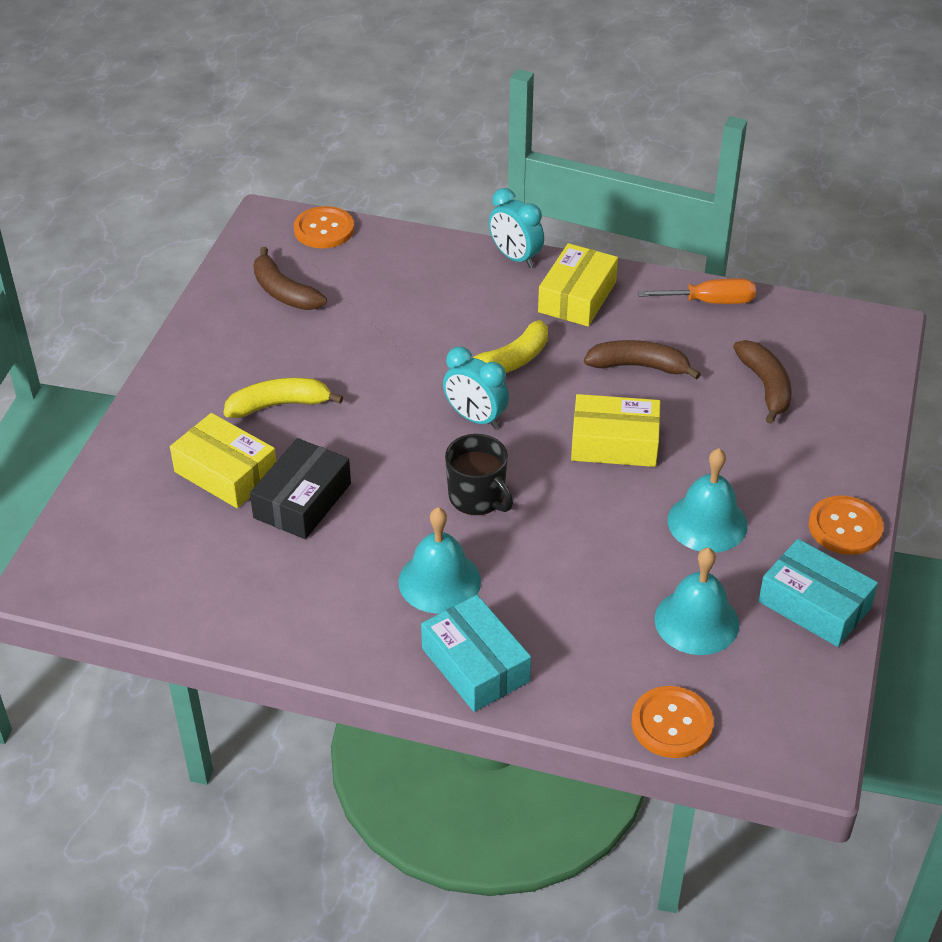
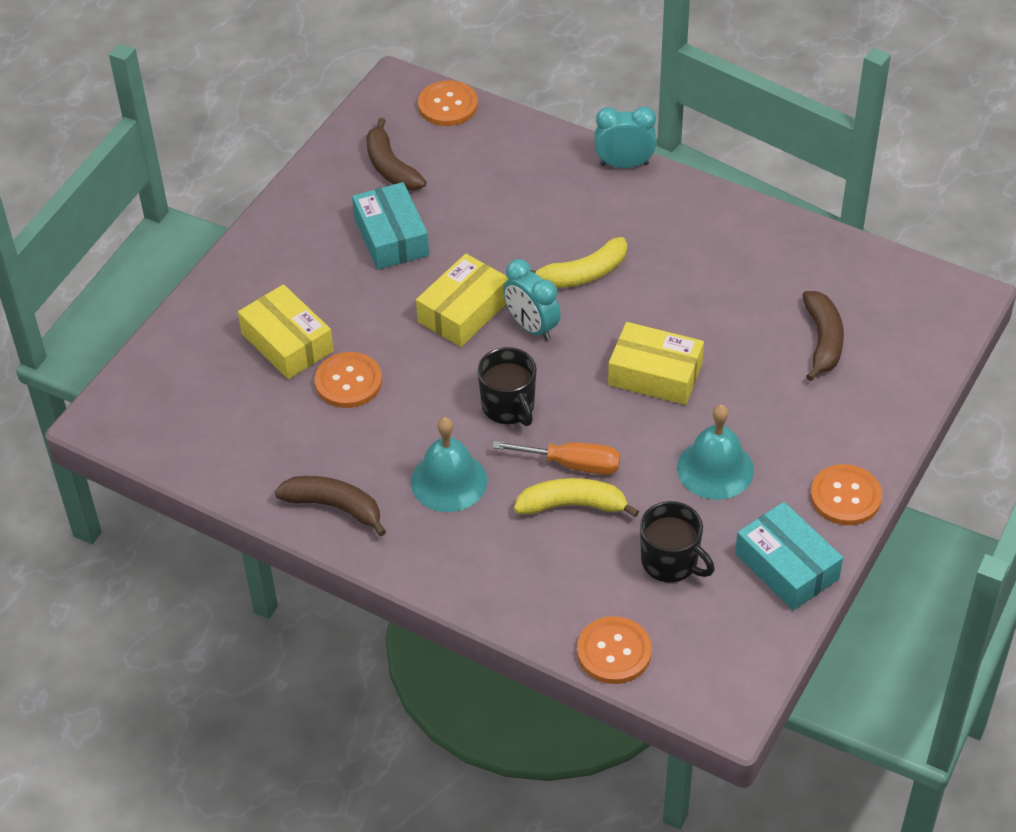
camera: 15 degrees right, 5 degrees up
yellow banana [223,378,343,418] -> yellow banana moved to [514,478,639,517]
black box [250,438,351,539] -> orange button [314,352,382,408]
turquoise box [421,595,531,712] -> turquoise box moved to [352,182,429,270]
turquoise clock [489,188,544,268] -> turquoise clock turned 120 degrees clockwise [594,106,656,168]
yellow box [538,243,618,327] -> yellow box moved to [416,254,509,347]
brown banana [584,340,701,380] -> brown banana moved to [275,476,386,536]
orange screwdriver [638,278,756,304] -> orange screwdriver moved to [492,441,620,475]
turquoise bell [654,548,739,655] -> black mug [640,501,715,583]

